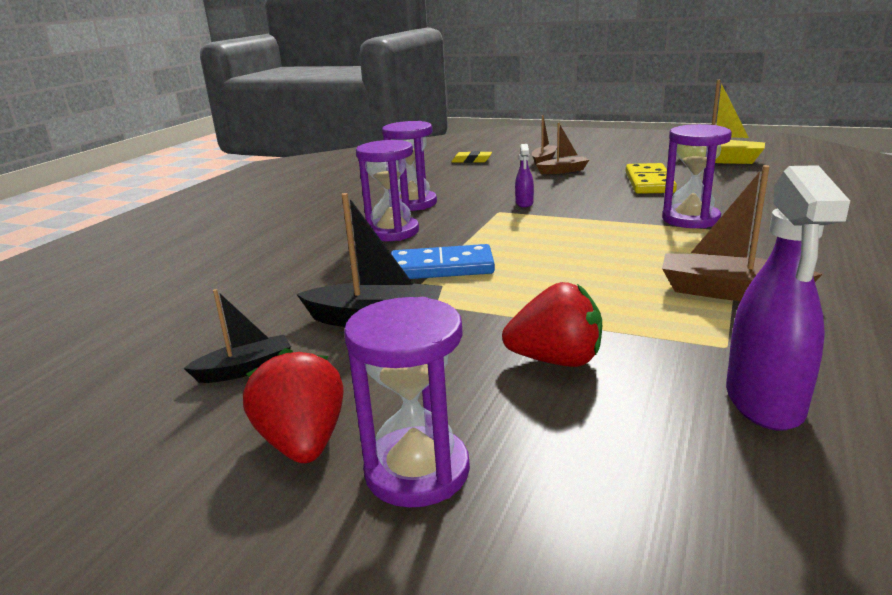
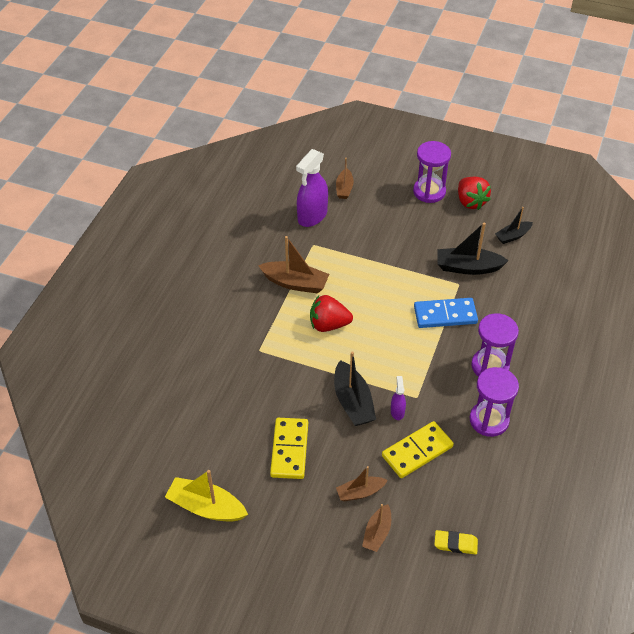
camera: 175 degrees right, 25 degrees up
red strawberry [502,282,602,367] -> red strawberry moved to [310,295,353,332]
purple hourglass [662,124,732,228] -> none
purple spray bottle [726,165,850,431] -> purple spray bottle turned 150 degrees counterclockwise [296,149,328,227]
none -> black boat [334,351,376,426]
none -> brown boat [336,158,354,199]
none -> yellow domino [382,421,454,478]

